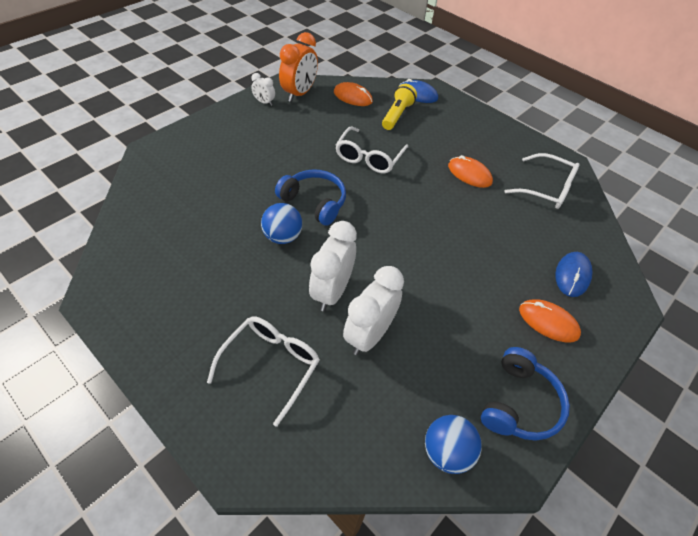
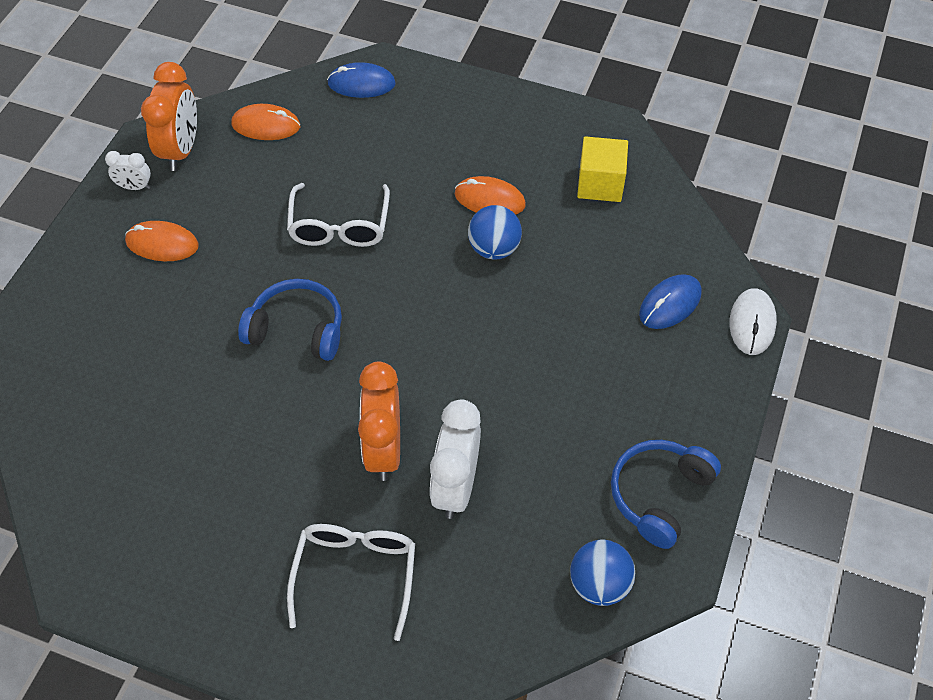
camera: 20 degrees left, 5 degrees up
blue ball [261,203,302,244] -> blue ball moved to [468,205,522,259]
white clock [309,221,357,311] -> orange clock [358,361,400,481]
yellow flashlight [382,84,417,130] -> none
blue headphones [481,347,570,441] -> blue headphones turned 150 degrees counterclockwise [611,440,721,549]
white glasses [504,153,580,209] -> yellow cube [577,136,628,202]
orange mouse [519,299,581,342] -> orange mouse moved to [125,221,199,261]
blue mouse [555,252,592,297] -> blue mouse turned 45 degrees clockwise [639,274,702,329]
none -> white mouse [730,289,777,355]

